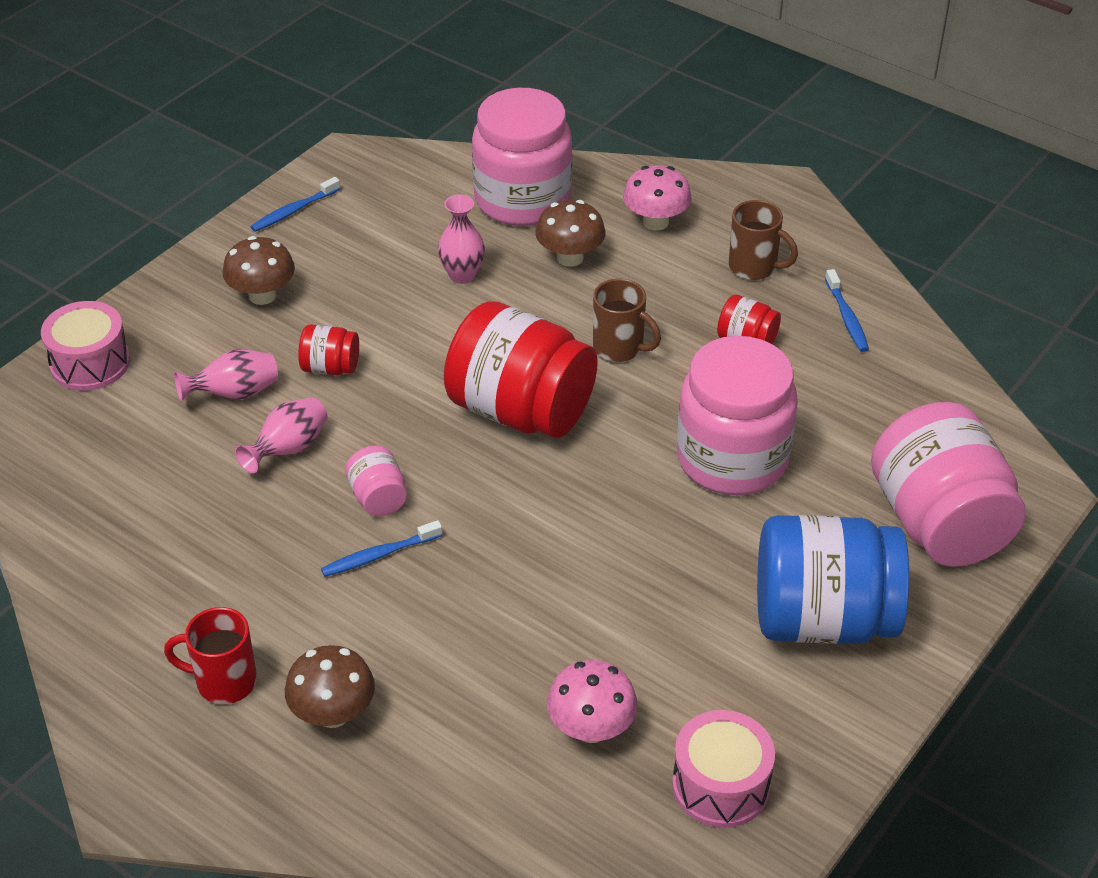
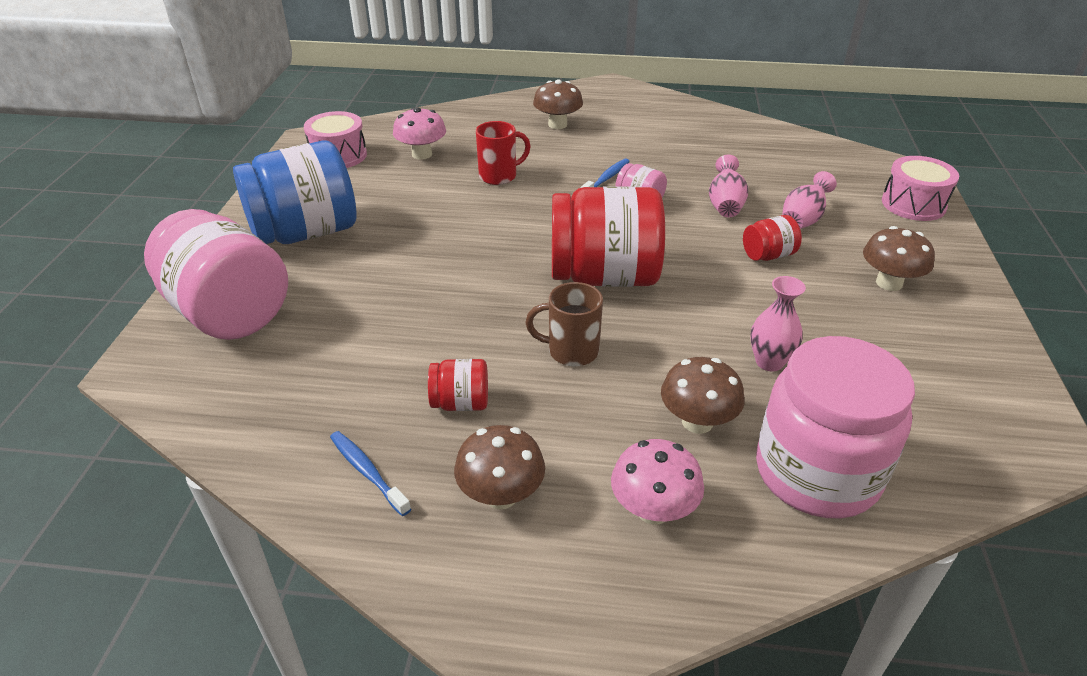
camera: 150 degrees right, 5 degrees down
red mug [164,607,257,704] -> red mug moved to [476,121,531,185]
blue toothbrush [250,177,340,232] -> none
pink jar [677,336,798,495] -> none
brown mug [729,200,798,280] -> brown mushroom [454,425,545,509]

